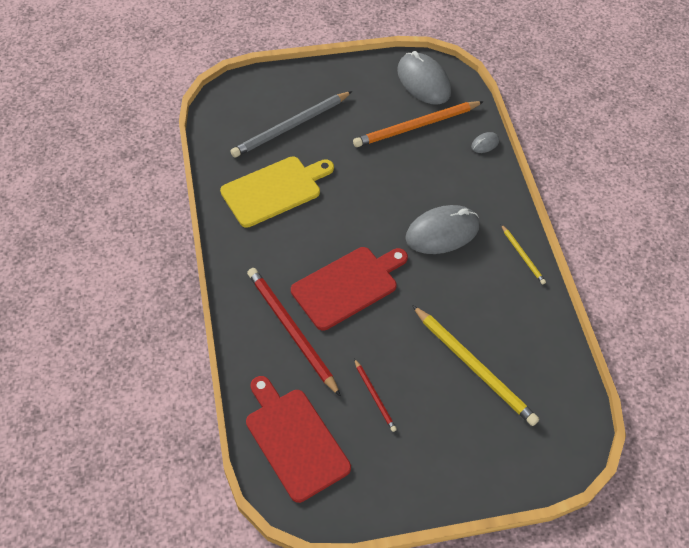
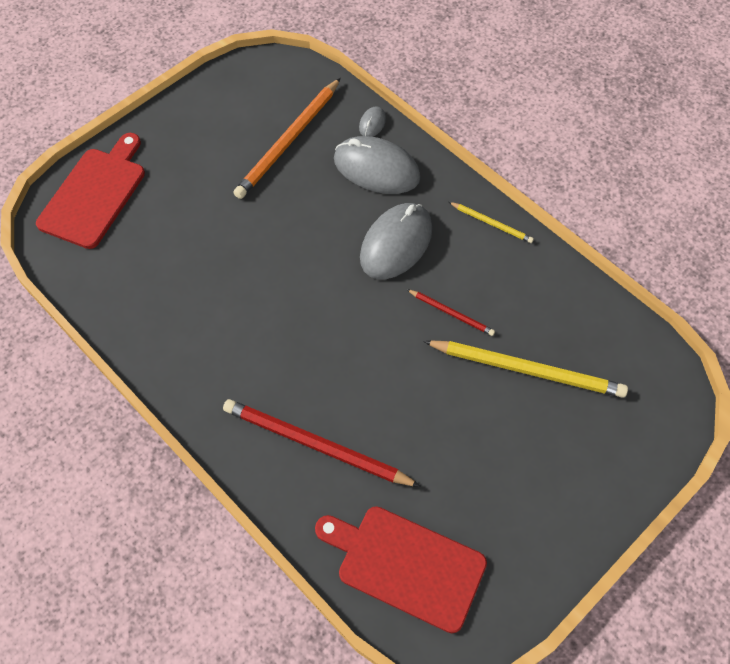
camera: 30 degrees left, 5 degrees up
yellow cutting board [220,156,334,228] -> none
grey pencil [230,91,352,157] -> none
red cutting board [291,247,408,331] -> red cutting board moved to [36,133,145,249]
red pencil [354,359,397,432] -> red pencil moved to [407,289,495,336]
grey mouse [397,51,451,105] -> grey mouse moved to [334,136,421,194]

